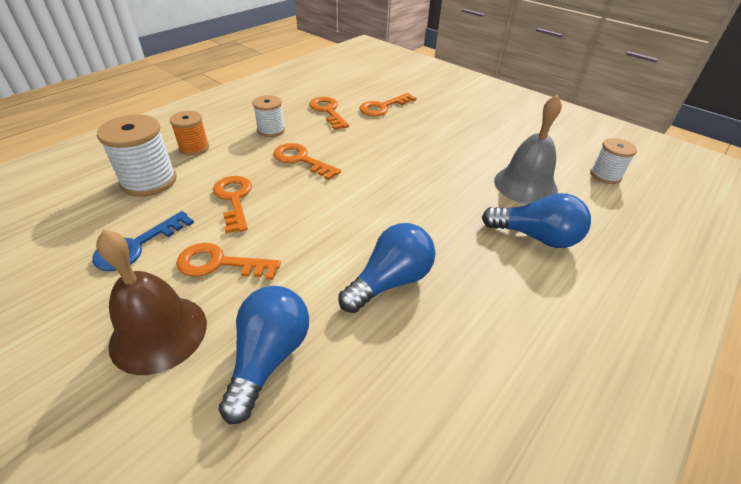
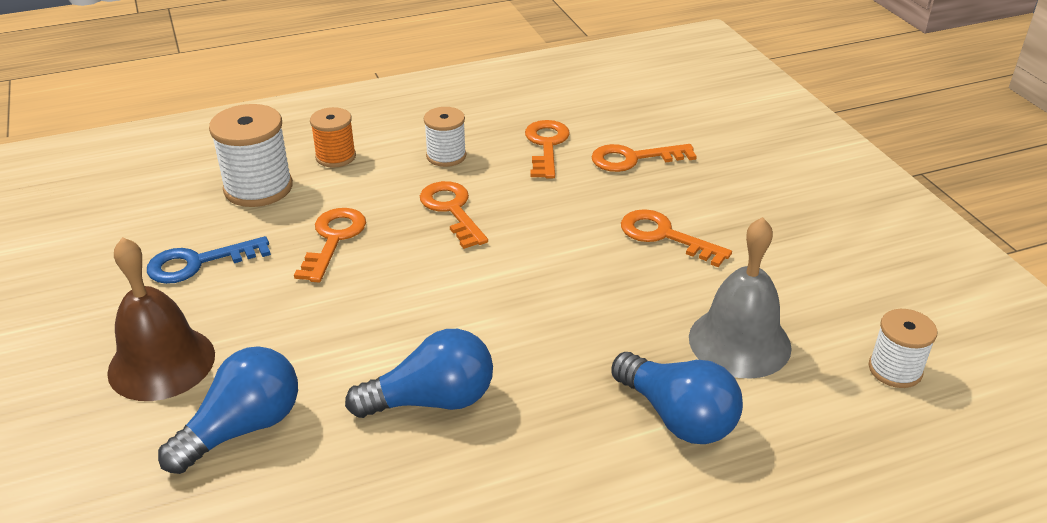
camera: 30 degrees right, 5 degrees down
orange key [176,243,281,280] -> orange key moved to [621,209,732,267]

